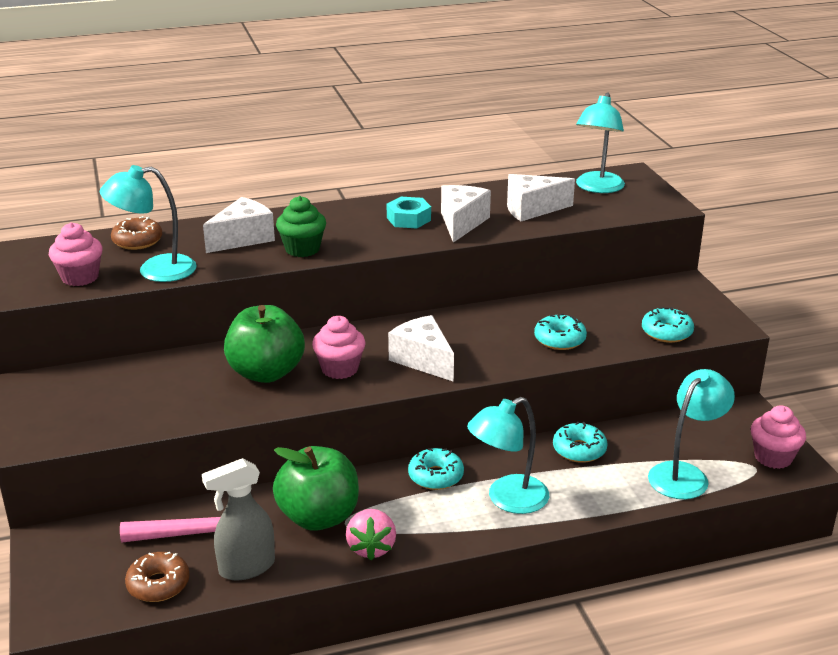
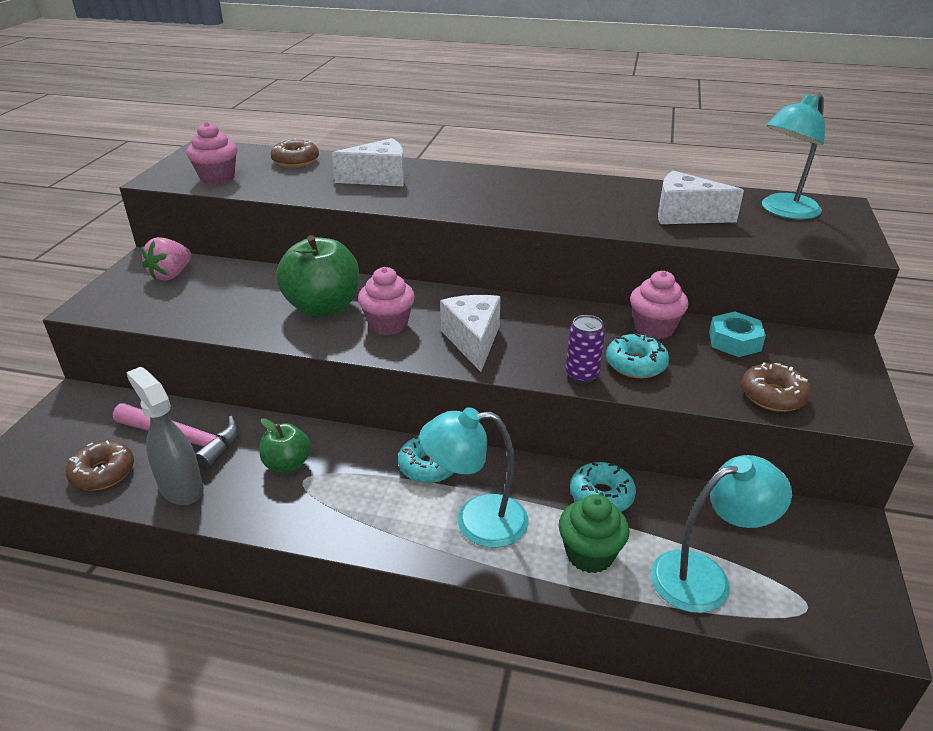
camera: 30 degrees right, 5 degrees up
turquoise lamp [99,165,197,282] -> none
grey spray bottle [202,458,275,580] -> grey spray bottle turned 45 degrees clockwise [126,367,204,505]
green apple [273,446,359,531] -> green apple [260,418,311,473], size x0.56
green cupcake [276,196,326,257] -> green cupcake moved to [559,494,629,573]
pink strawberry [346,509,396,560] -> pink strawberry moved to [142,237,191,281]
turquoise nut [387,197,431,228] -> turquoise nut moved to [709,312,766,357]
white cheese [441,185,491,243] -> none
turquoise donut [642,307,694,343] -> brown donut [741,362,811,412]
pink cupcake [751,405,806,469] -> pink cupcake moved to [630,271,688,339]
none -> purple can [566,315,605,383]

